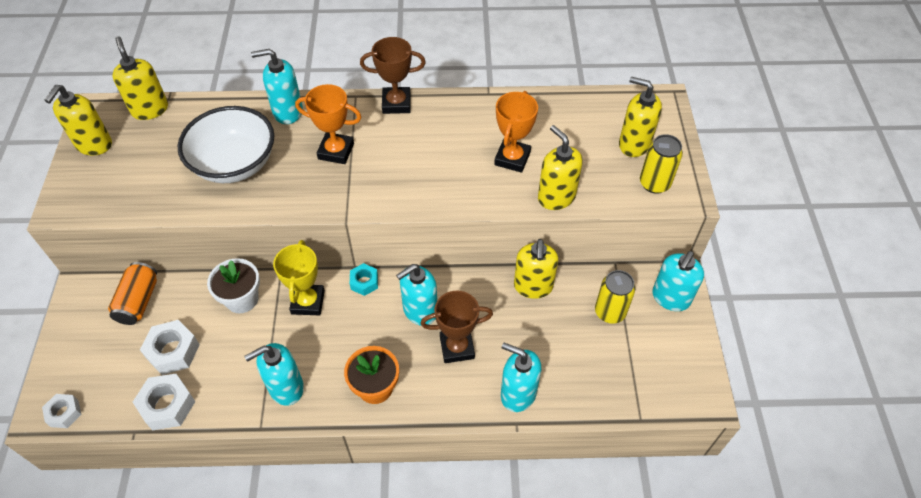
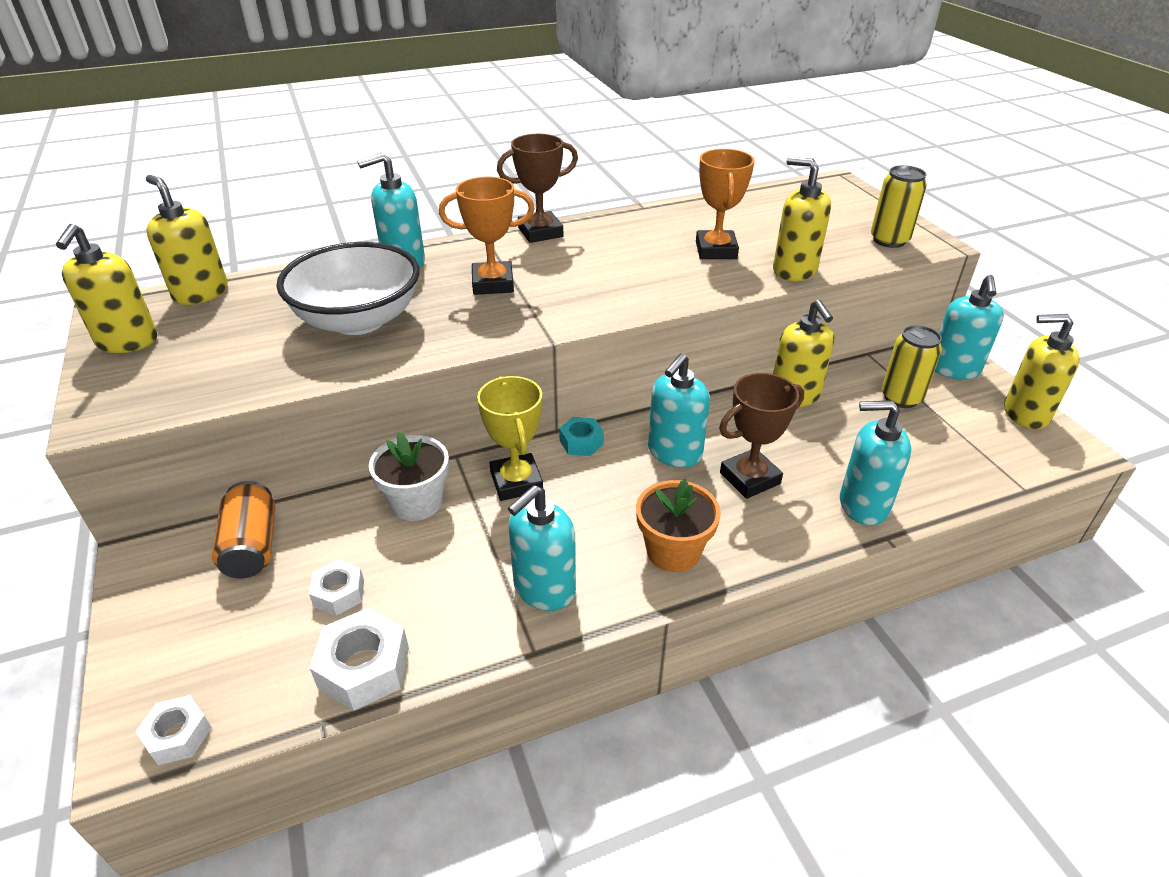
camera: 20 degrees left, 15 degrees down
white nut [140,320,200,375] -> white nut [309,560,364,616], size x0.63
yellow soap dispenser [619,77,662,157] -> yellow soap dispenser moved to [1004,314,1079,429]

